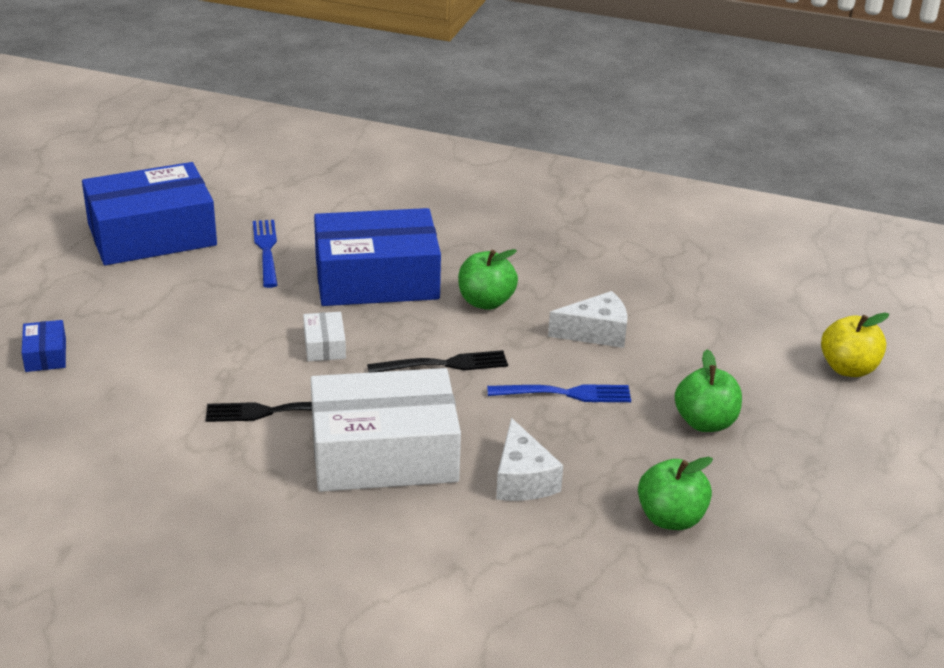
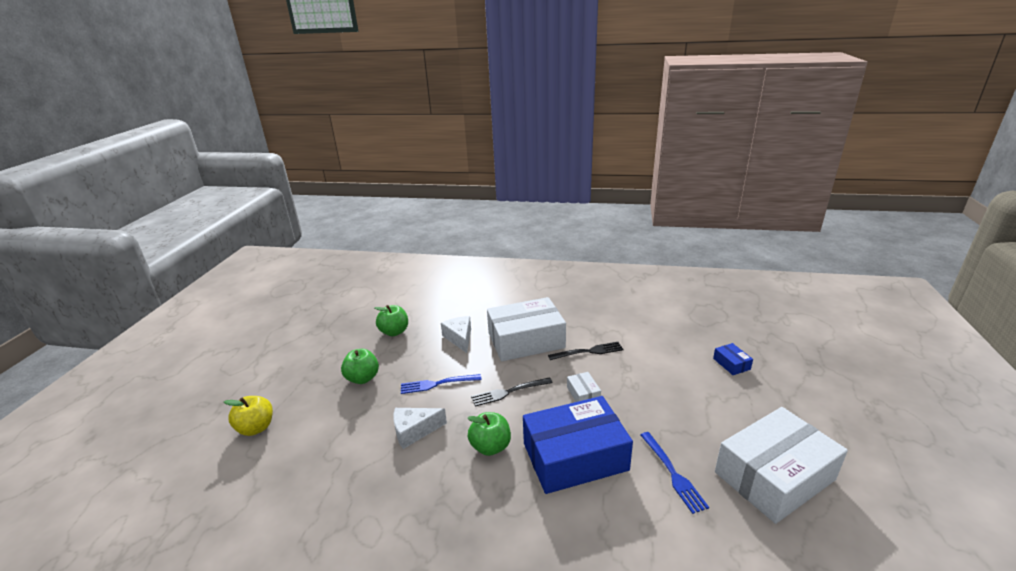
camera: 175 degrees right, 5 degrees down
blue box [82,162,217,265] -> white box [715,407,848,524]

